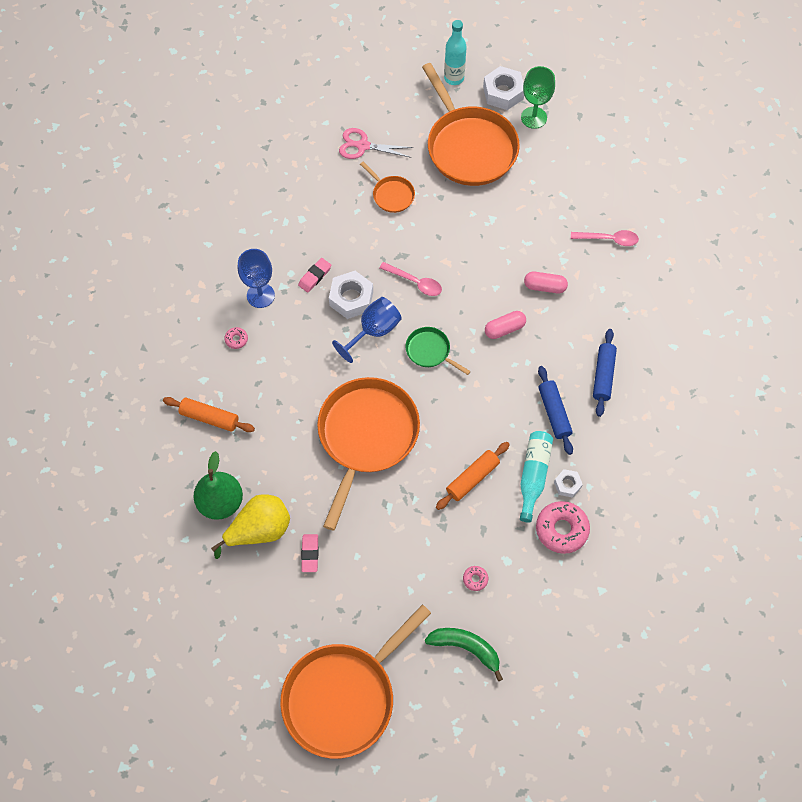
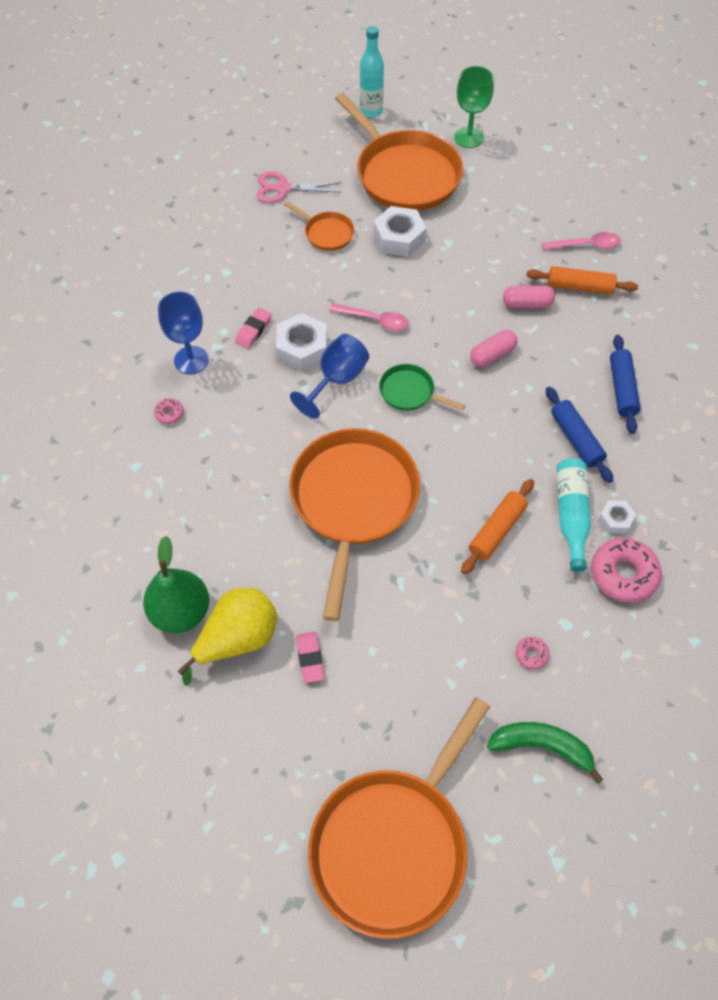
camera: 10 degrees left, 5 degrees down
orange rolling pin [163,397,255,432] -> orange rolling pin moved to [526,266,638,295]
white nut [483,66,524,110] -> white nut moved to [374,206,426,257]

